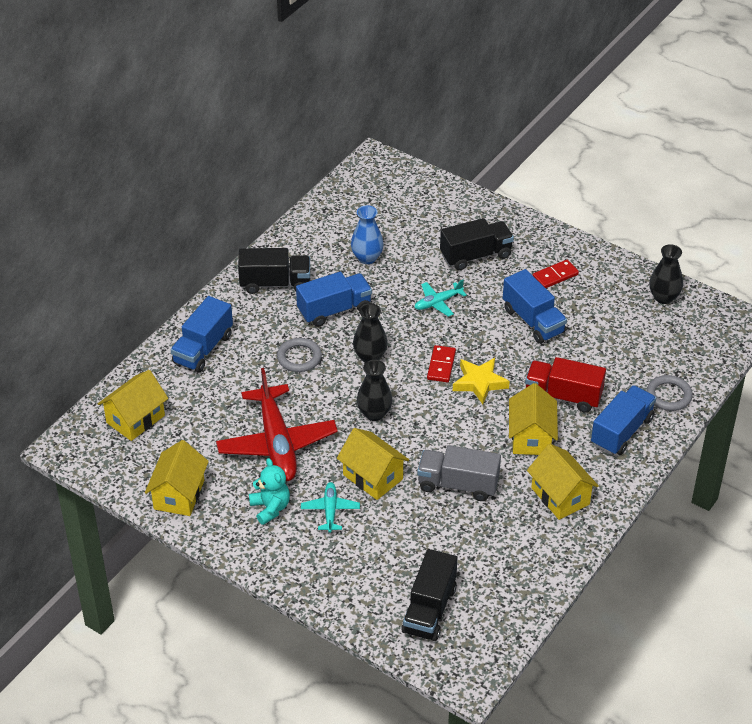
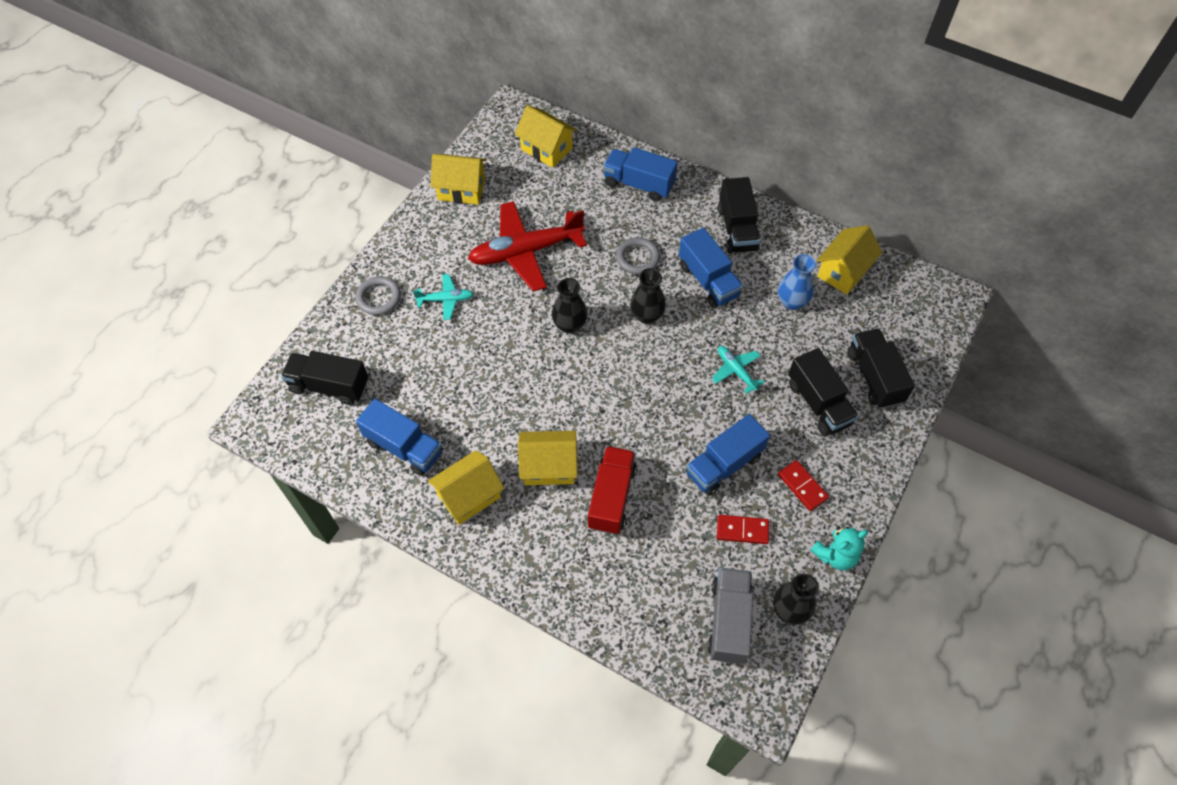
camera: 85 degrees right, 15 degrees up
turquoise teddy bear [249,458,290,525] -> turquoise teddy bear moved to [810,526,868,571]
yellow house [337,428,409,500] -> yellow house moved to [817,225,882,294]
grey truck [417,445,501,501] -> grey truck moved to [707,567,753,664]
red domino [427,345,456,382] -> red domino moved to [717,515,769,544]
yellow star [453,358,510,404] -> none
blue truck [591,385,656,455] -> blue truck moved to [356,399,443,476]
grey ring [646,375,693,411] -> grey ring moved to [356,276,401,315]
none -> black truck [847,328,915,409]

